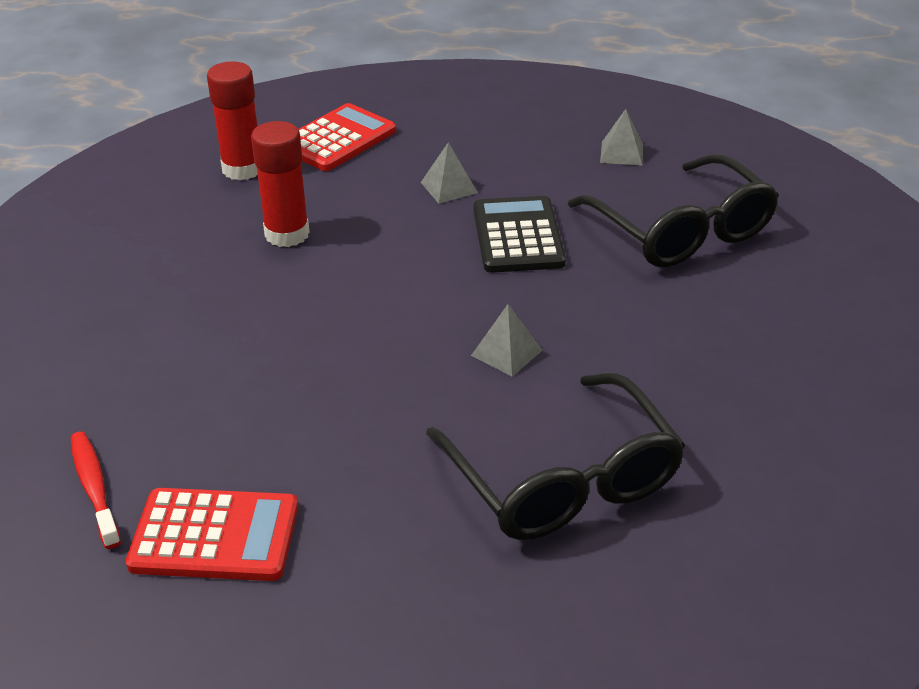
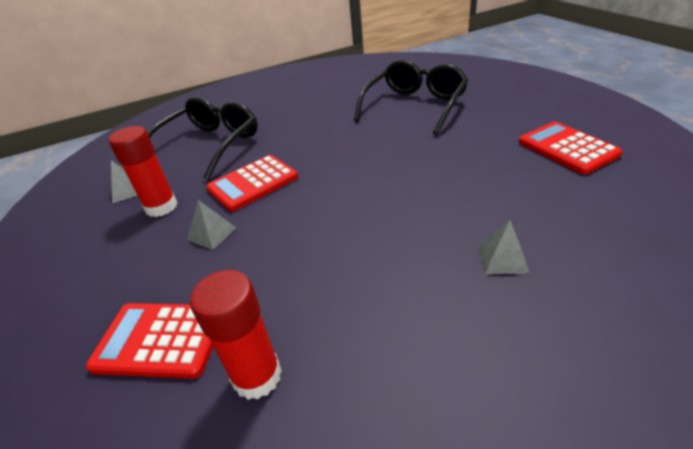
camera: 120 degrees left, 0 degrees up
red toothbrush [70,432,121,549] -> none
red glue stick [251,121,310,247] -> red glue stick moved to [108,126,177,217]
grey pyramid [471,304,543,376] -> grey pyramid moved to [478,220,530,274]
black calculator [474,196,566,273] -> red calculator [206,155,298,212]

